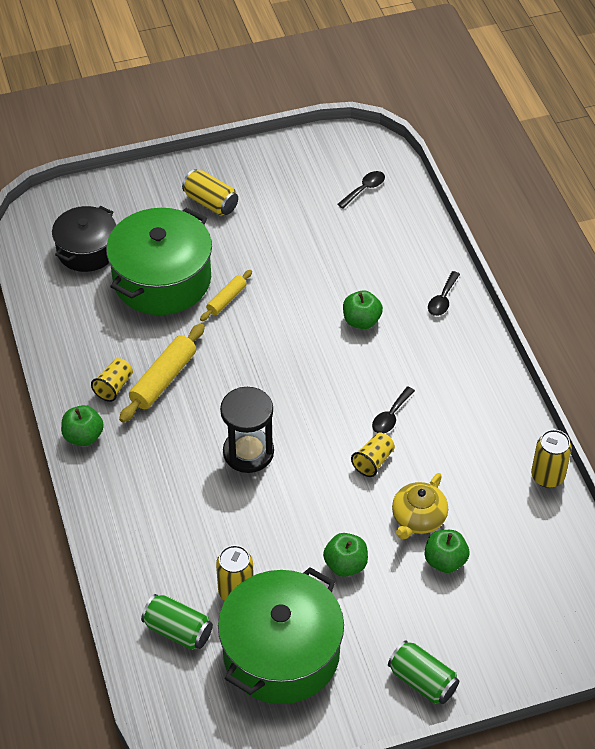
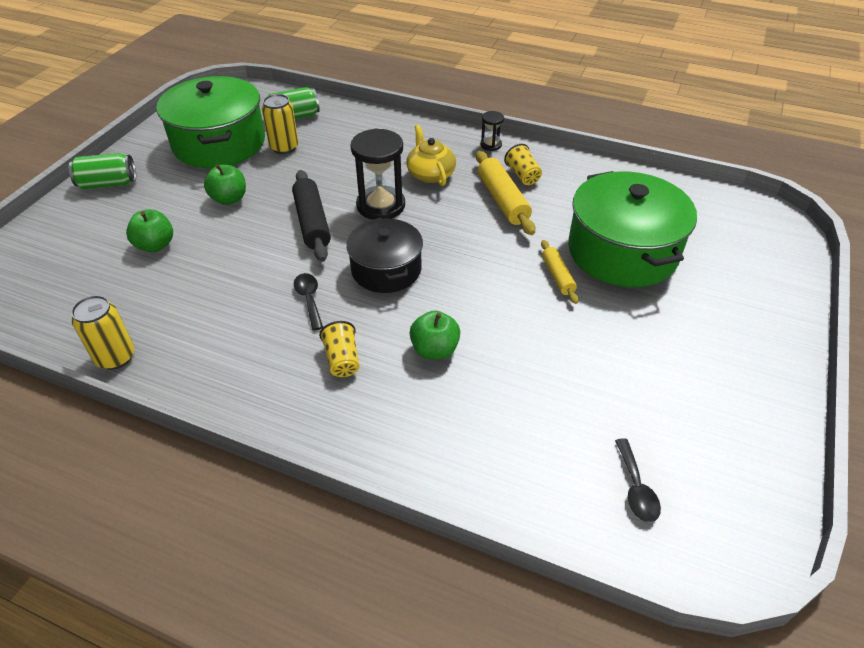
camera: 130 degrees right, 5 degrees down
black pot [52,206,116,272] -> black pot moved to [346,218,423,293]
green apple [61,405,104,446] -> black hourglass [480,111,504,151]
yellow can [182,169,238,215] -> none
yellow cup [351,433,395,477] -> yellow cup moved to [319,321,359,377]
yellow teapot [392,473,448,540] -> yellow teapot moved to [406,125,456,186]
black spoon [428,271,460,316] -> none
none -> black rolling pin [292,170,331,262]

